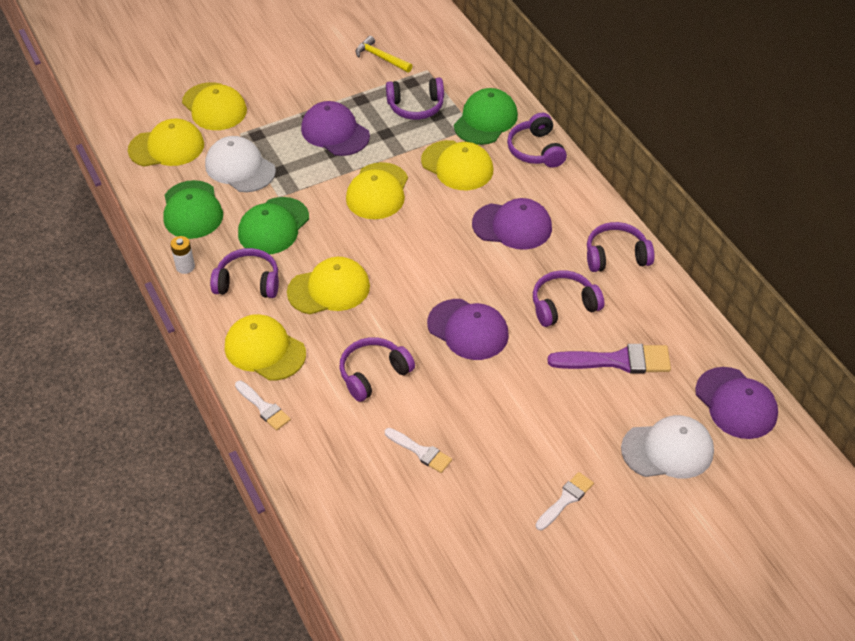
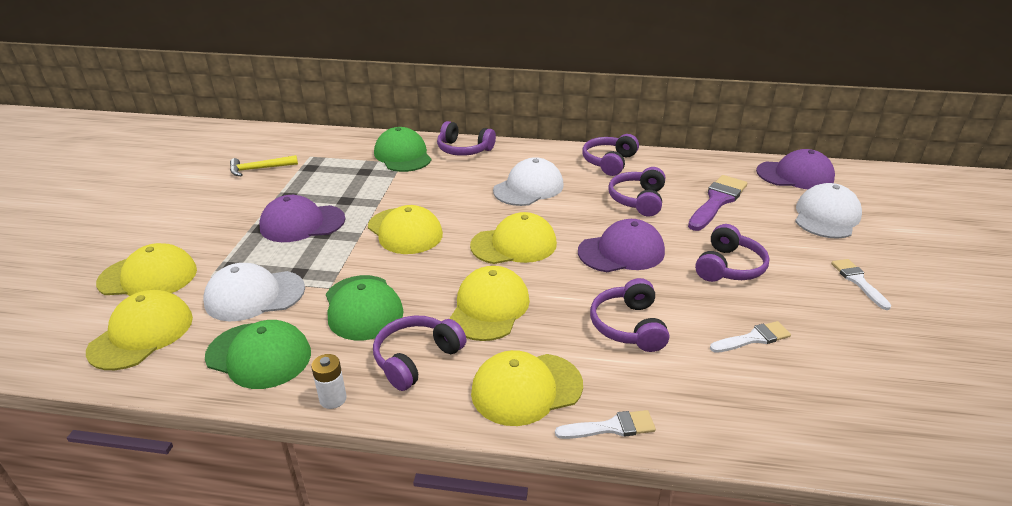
camera: 55 degrees left, 15 degrees down
purple headphones [386,77,444,120] -> purple headphones moved to [695,224,770,282]
yellow cap [421,140,493,190] -> yellow cap moved to [470,212,557,264]
purple cap [472,198,552,250] -> white cap [493,157,564,206]

